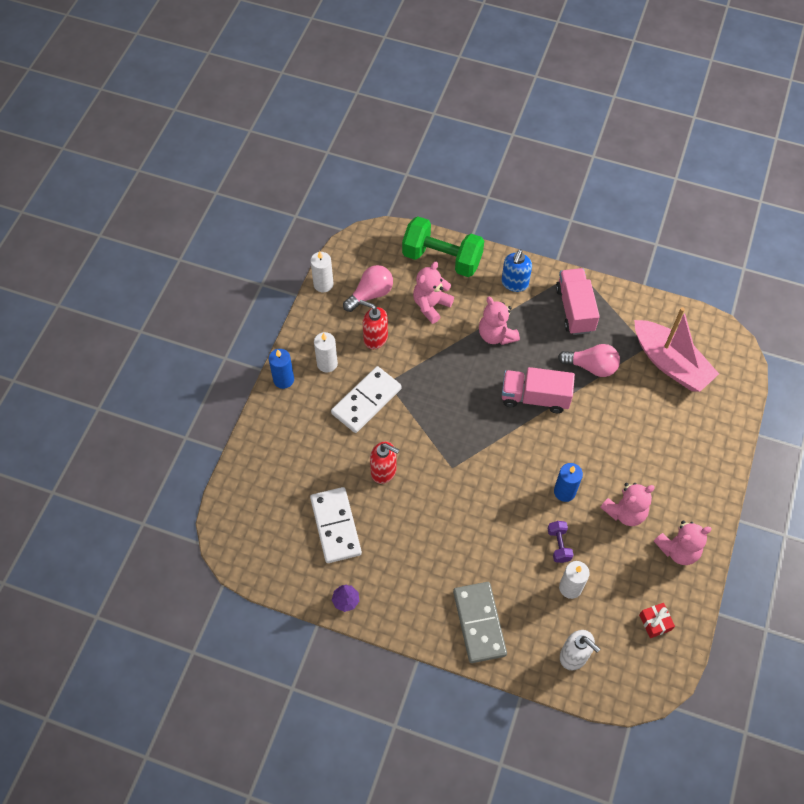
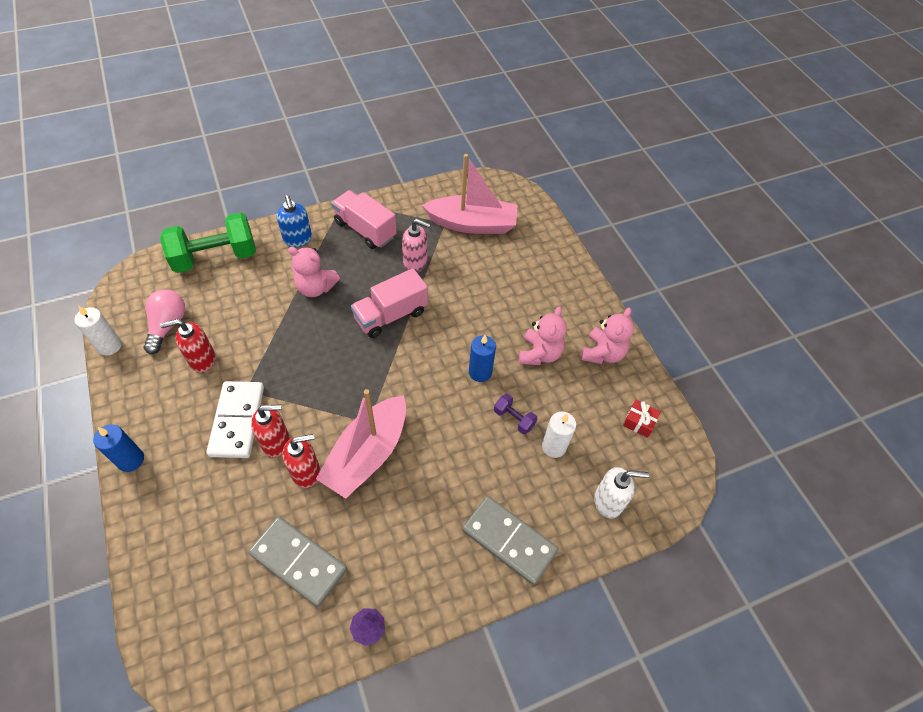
camera: 45 degrees left, 5 degrees down
white domino [310,487,362,563] -> grey domino [248,517,347,607]
white candle [314,332,338,372] -> none
pink teddy bear [413,262,454,324] -> none
pink light bulb [558,344,620,377] -> pink soap dispenser [402,219,431,272]
none -> red soap dispenser [251,404,290,457]
none -> pink boat [316,389,406,499]

